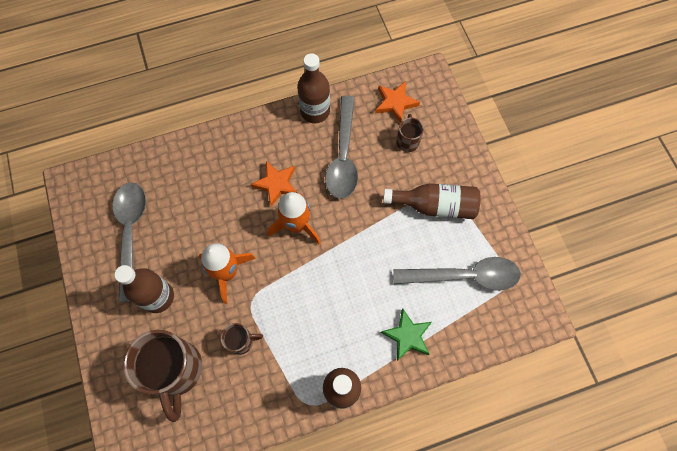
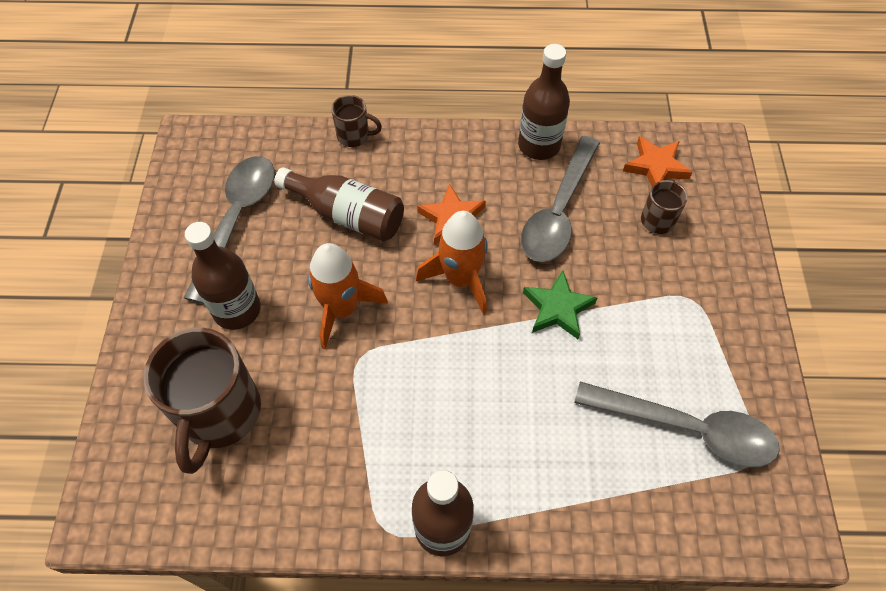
camera: 20 degrees right, 10 degrees down
brown mug [221,323,263,355] -> brown mug moved to [331,95,382,147]
green star [381,308,432,361] -> green star moved to [523,270,597,339]
brown bottle [383,183,480,219] -> brown bottle moved to [274,167,404,242]

